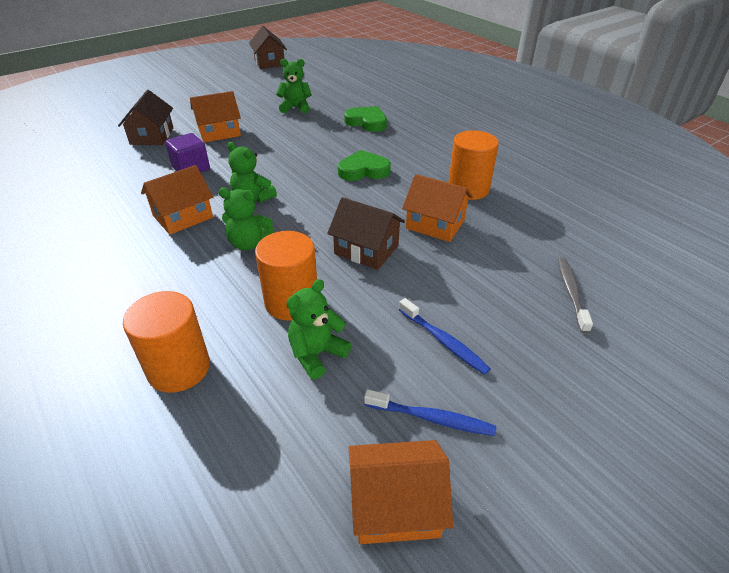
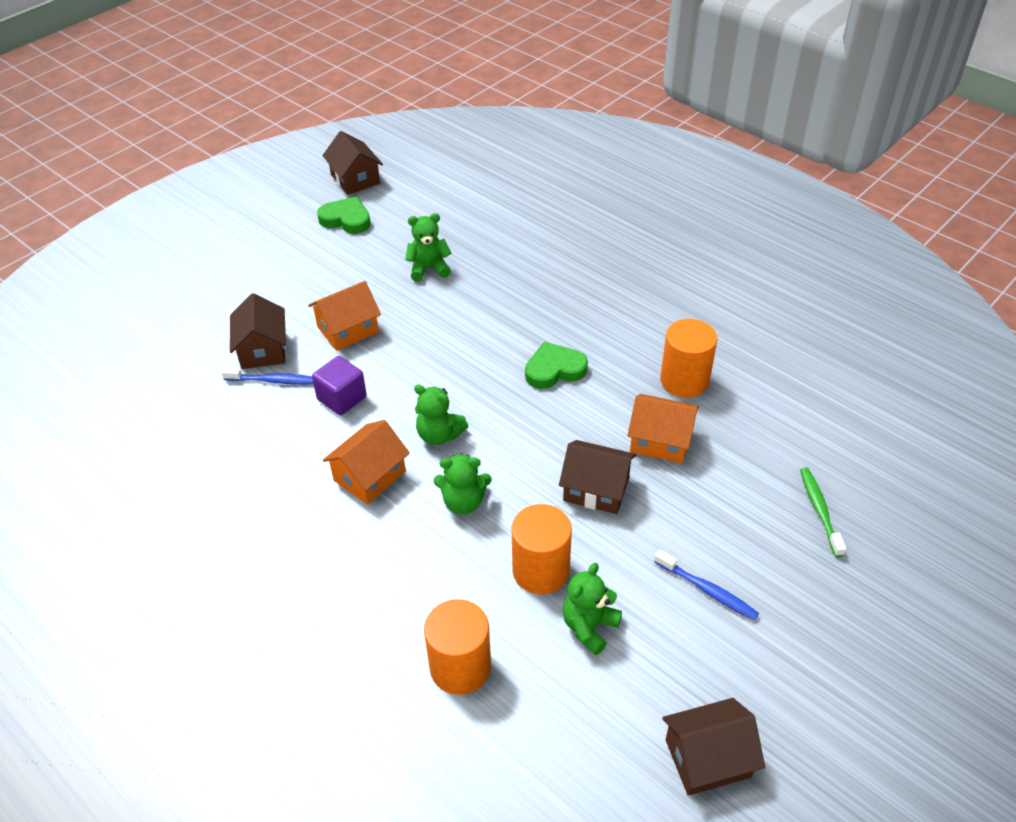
camera: 10 degrees left, 5 degrees up
green heart [344,106,387,132] -> green heart moved to [317,197,371,234]
orange house [348,440,453,544] -> brown house [662,698,765,796]
blue toothbrush [364,389,496,436] -> blue toothbrush moved to [222,368,313,385]
grey toothbrush [558,257,593,333] -> green toothbrush [800,467,846,557]

